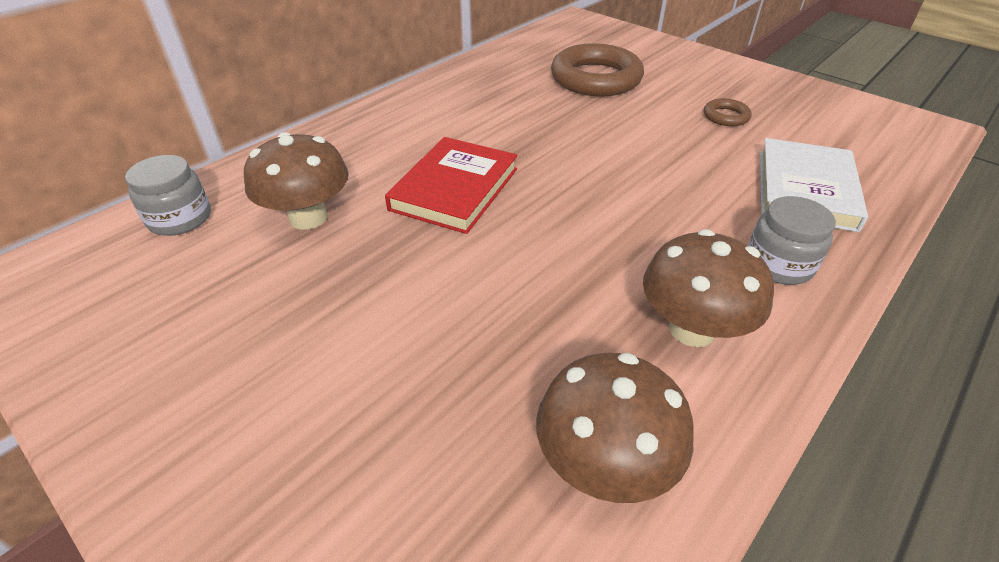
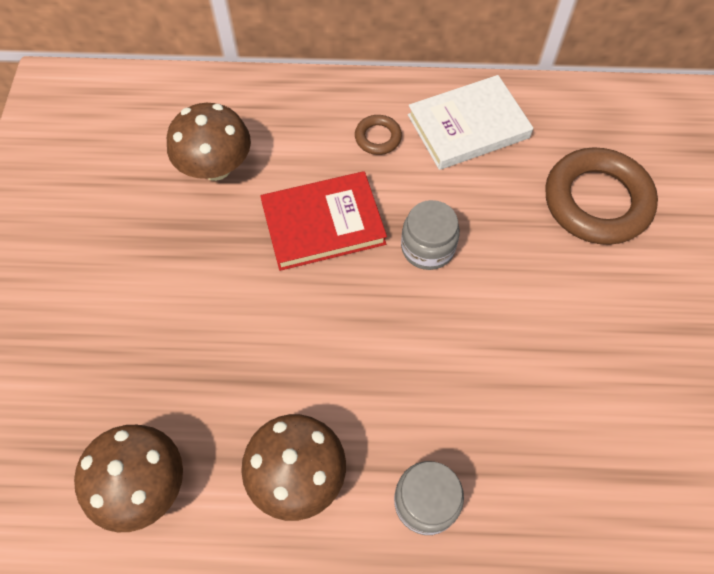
camera: 50 degrees right, 20 degrees up
grey jar [125,155,211,236] -> grey jar moved to [401,200,460,270]
brown ring [704,98,752,126] -> brown ring moved to [355,115,402,155]
white book [760,138,868,232] -> white book moved to [408,75,533,170]

